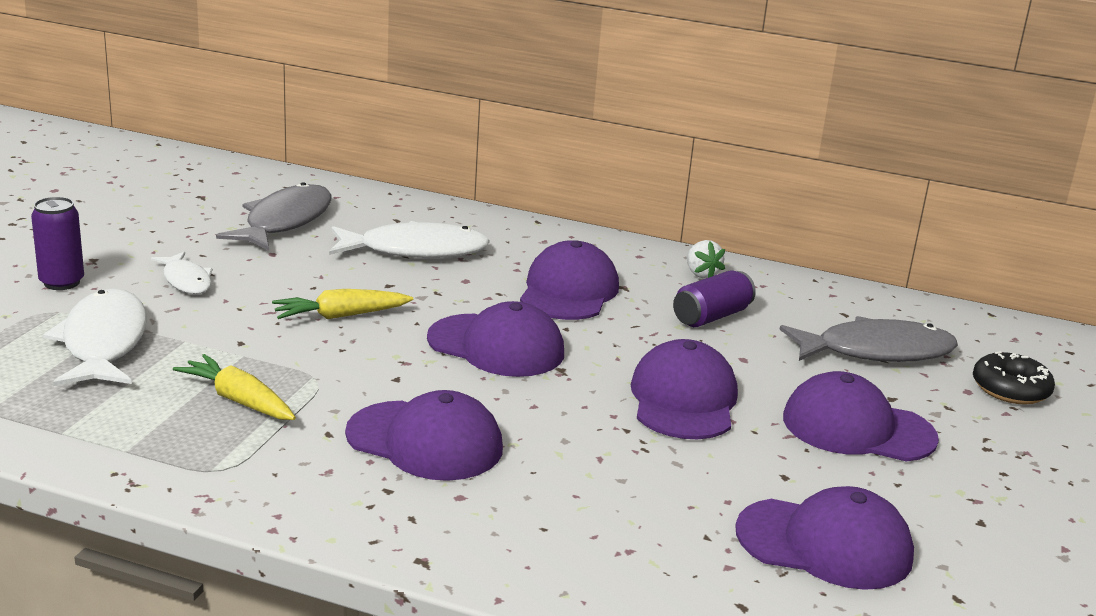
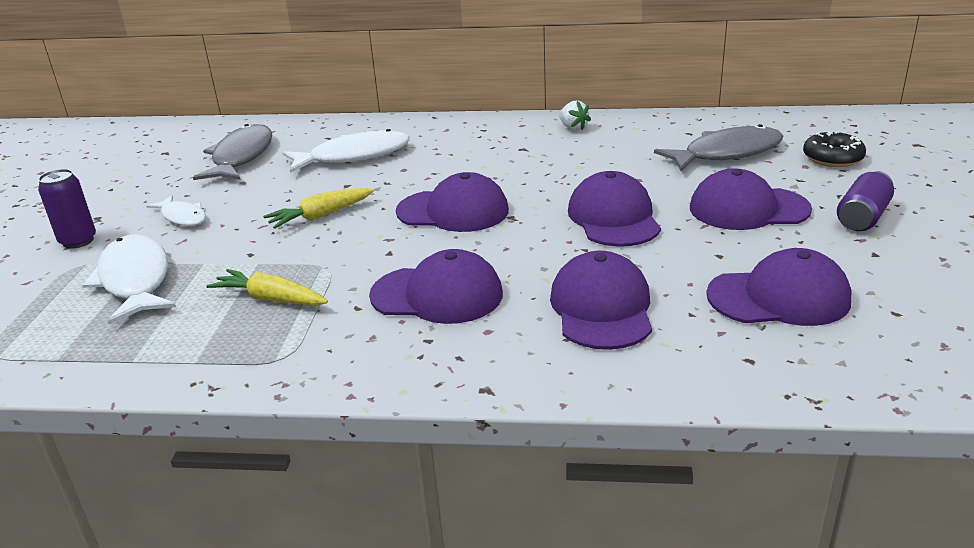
camera: 10 degrees left, 5 degrees up
purple cap [520,240,619,320] -> purple cap moved to [550,251,652,350]
purple can [673,270,756,327] -> purple can moved to [837,171,894,231]

